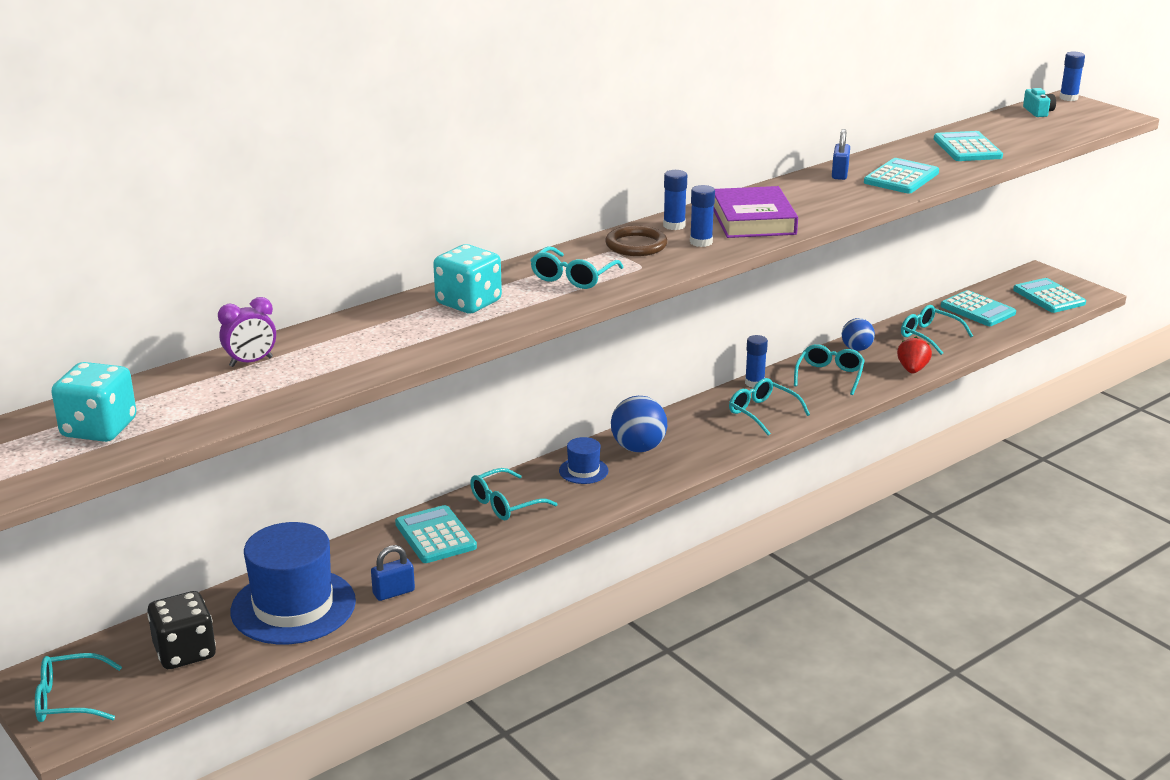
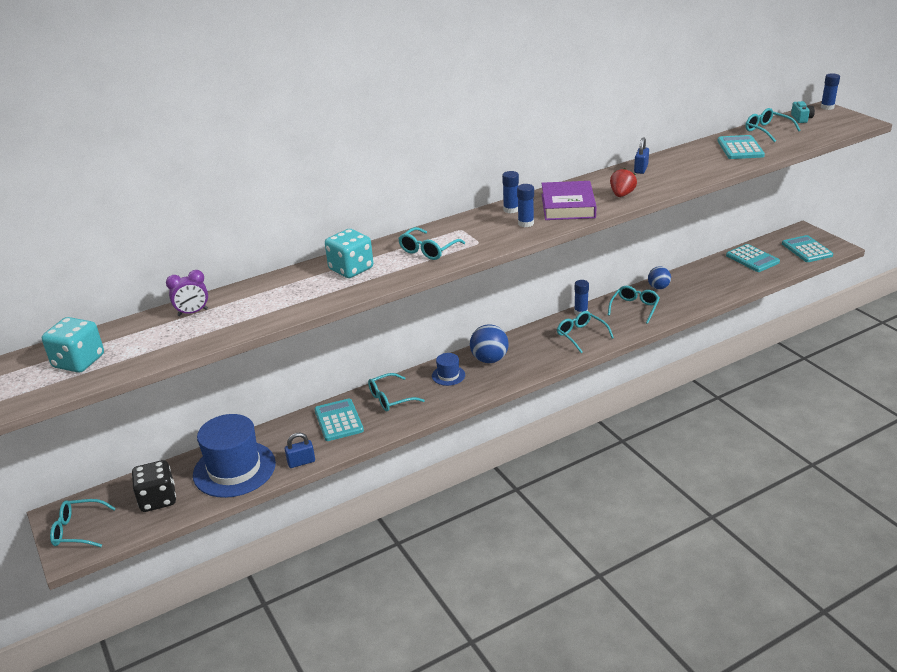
camera: 10 degrees right, 5 degrees up
brown ring [605,225,667,256] -> none
turquoise calculator [864,158,939,194] -> none
red strawberry [897,337,932,373] -> red strawberry moved to [610,168,637,197]
turquoise glasses [901,305,973,355] -> turquoise glasses moved to [745,108,801,142]

